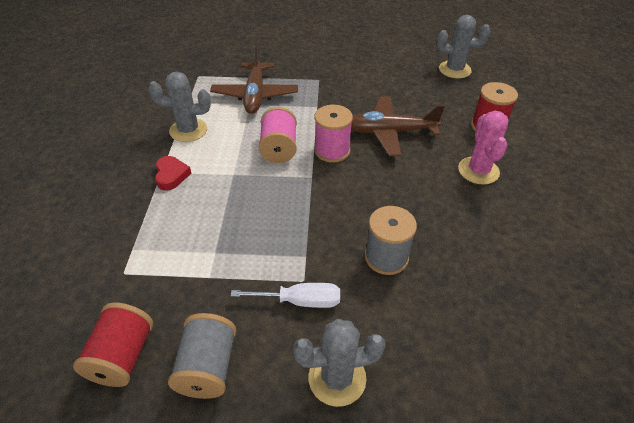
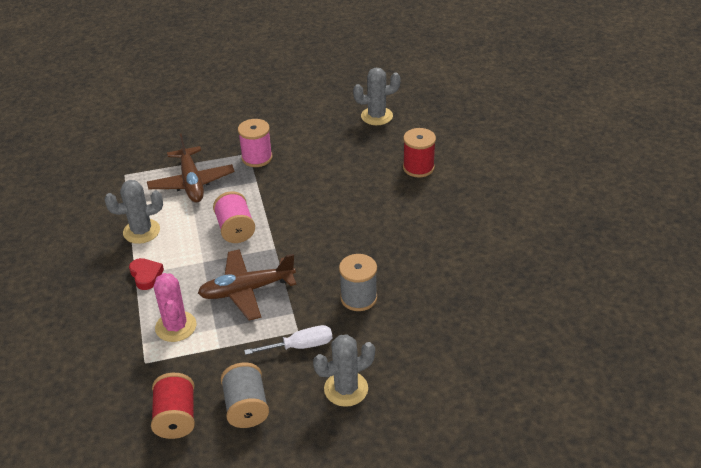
camera: 15 degrees left, 5 degrees down
pink spool [314,105,353,163] -> pink spool moved to [238,119,273,167]
brown plane [351,96,445,156] -> brown plane moved to [198,249,296,321]
pink cactus [458,111,508,185] -> pink cactus moved to [154,273,196,342]

